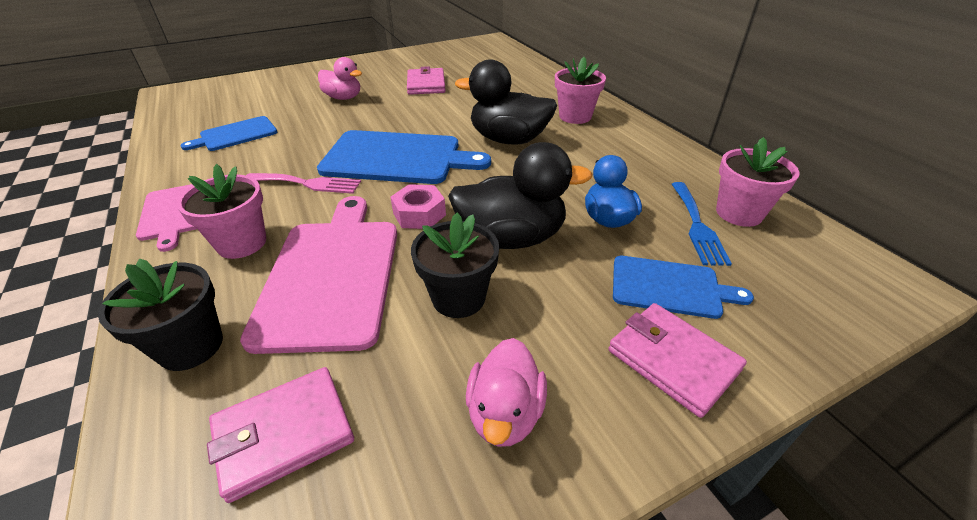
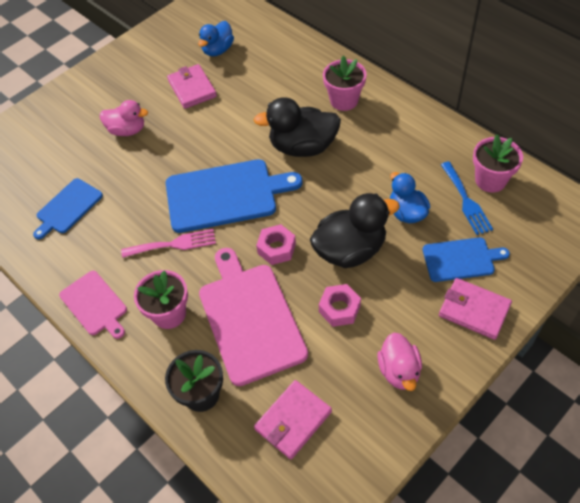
camera: 15 degrees left, 15 degrees up
black flower pot [411,213,499,318] -> pink nut [319,284,361,327]
none -> blue duck [198,21,234,56]

